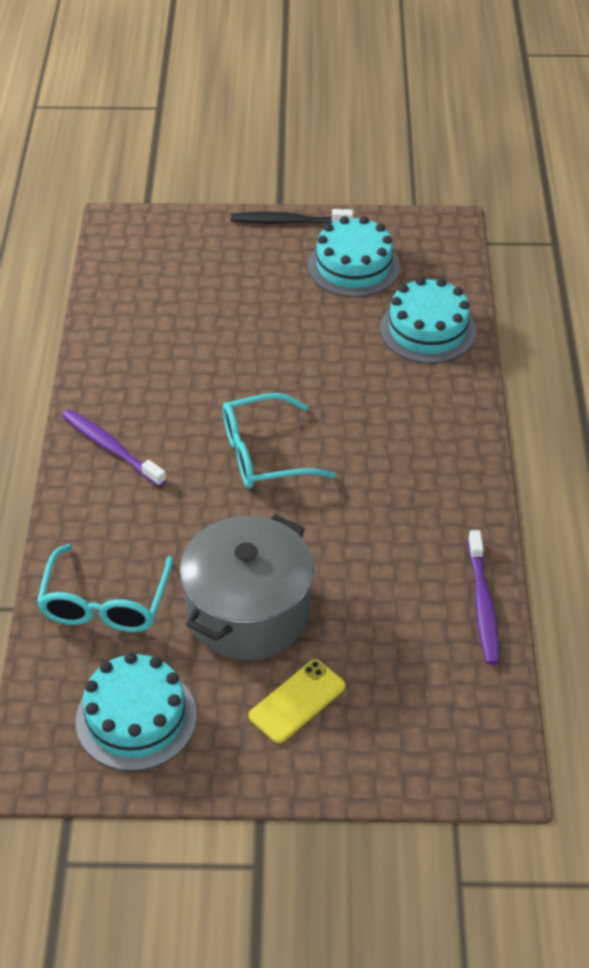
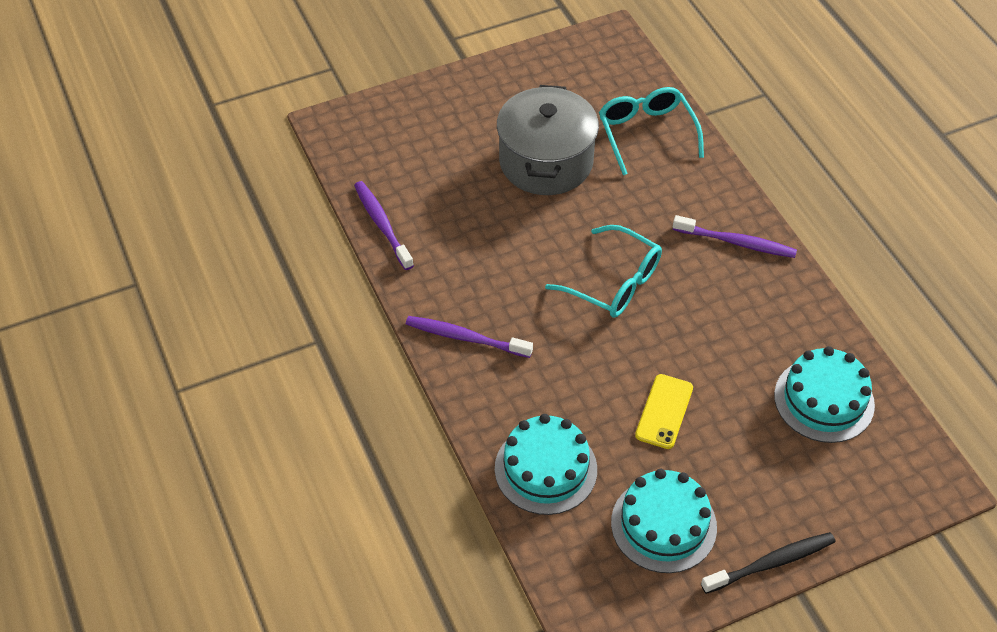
camera: 155 degrees right, 5 degrees up
turquoise cake [75,652,197,771] -> turquoise cake moved to [774,346,875,443]
turquoise glasses [223,393,336,489] -> turquoise glasses turned 75 degrees clockwise [545,225,662,318]
yellow phone [249,659,345,743] -> yellow phone moved to [635,374,693,449]
none -> purple toothbrush [406,316,533,358]

